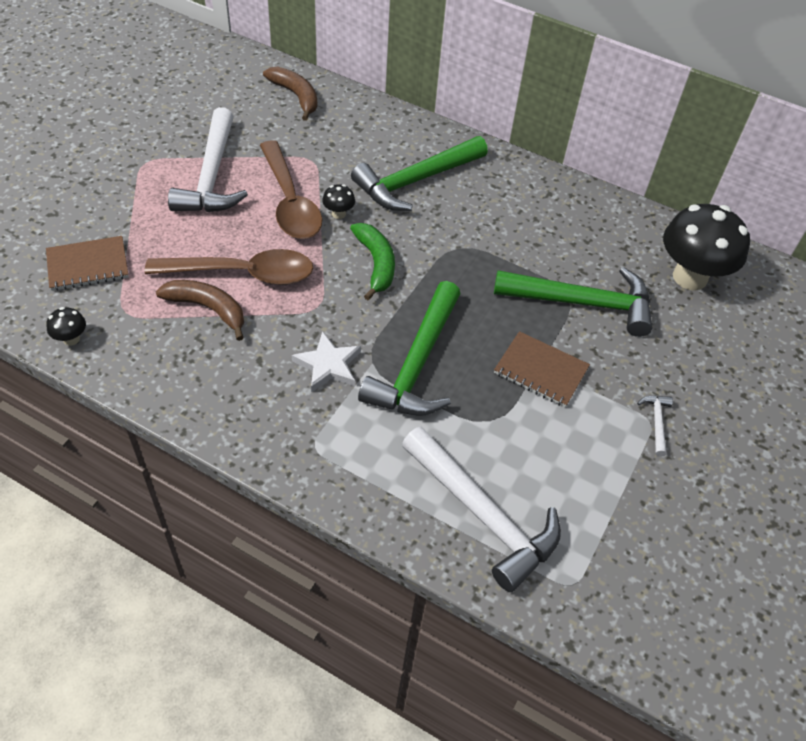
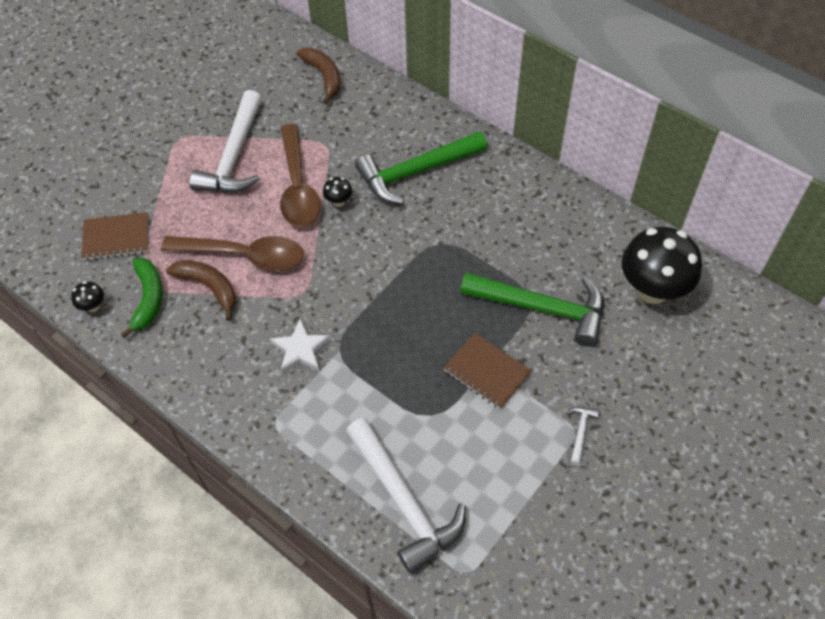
camera: 15 degrees right, 5 degrees up
green banana [350,223,395,300] -> green banana moved to [120,258,163,339]
green hammer [358,281,461,416] -> none

